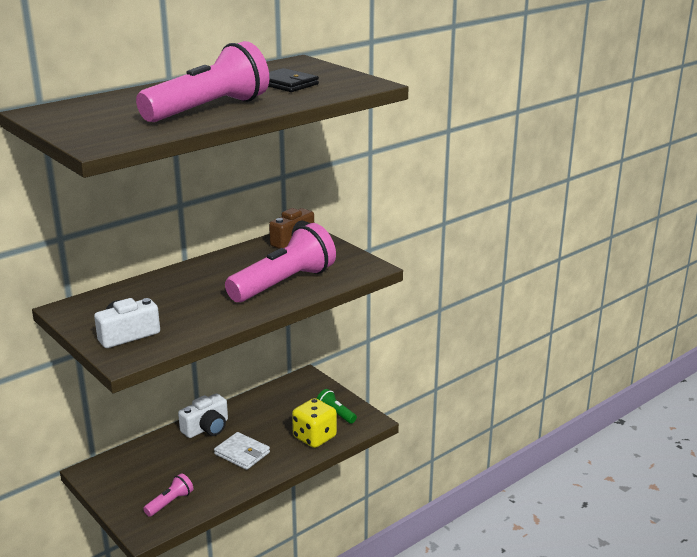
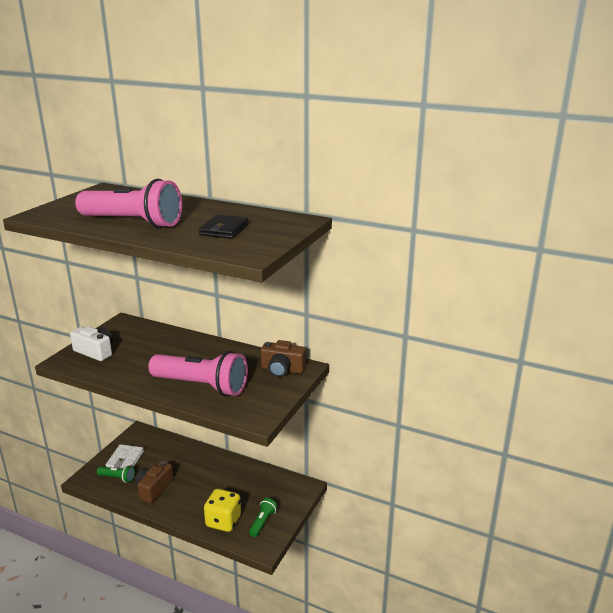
camera: 65 degrees right, 0 degrees up
pink flashlight [143,473,193,517] -> green flashlight [97,465,135,483]
white camera [178,393,228,438] -> none
white wallet [214,432,270,470] -> white wallet moved to [105,444,144,469]
none -> brown camera [135,461,173,503]

